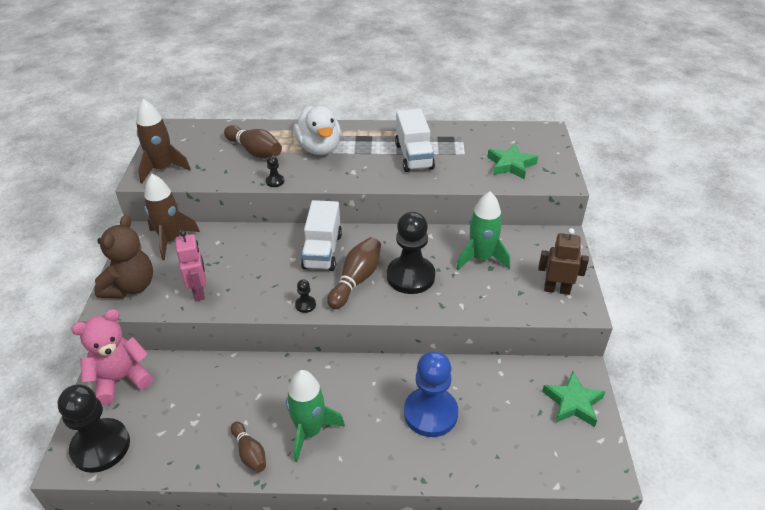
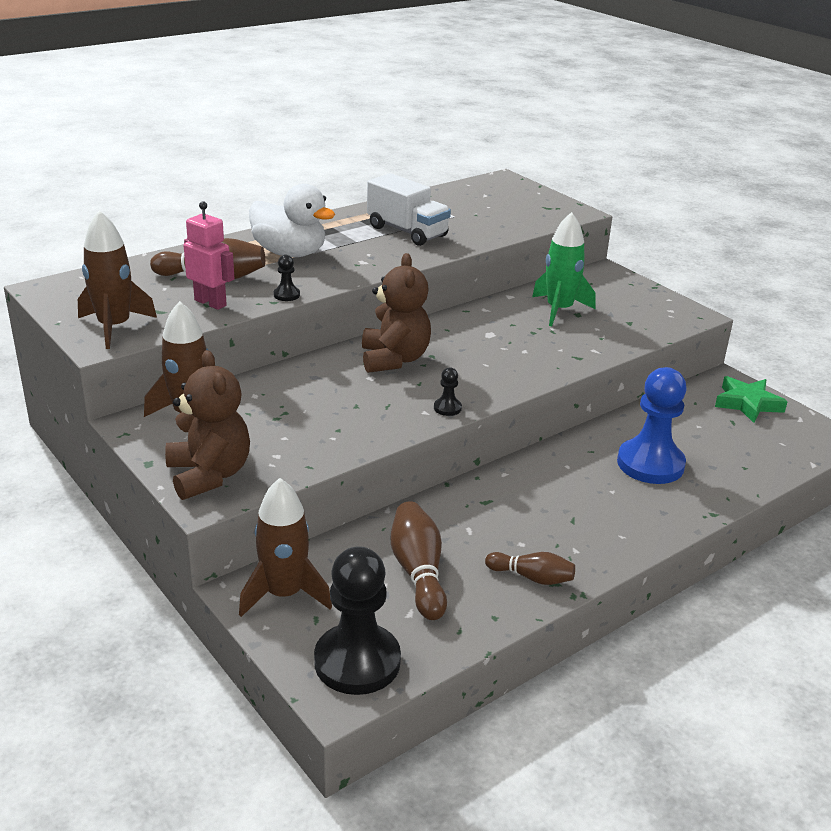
camera: 40 degrees left, 10 degrees down
pink teddy bear [71,309,153,406] -> brown rocket [239,478,332,617]
pink robot [175,230,206,301] -> pink robot moved to [184,201,234,310]
green rocket [286,370,345,462] -> none
white truck [301,200,342,271] -> brown teddy bear [362,253,431,373]
brown bowling pin [327,237,381,309] -> brown bowling pin moved to [391,501,447,620]
black pawn [387,212,435,294] -> none
green star [487,144,538,180] -> none
brown robot [538,228,589,295] -> none

